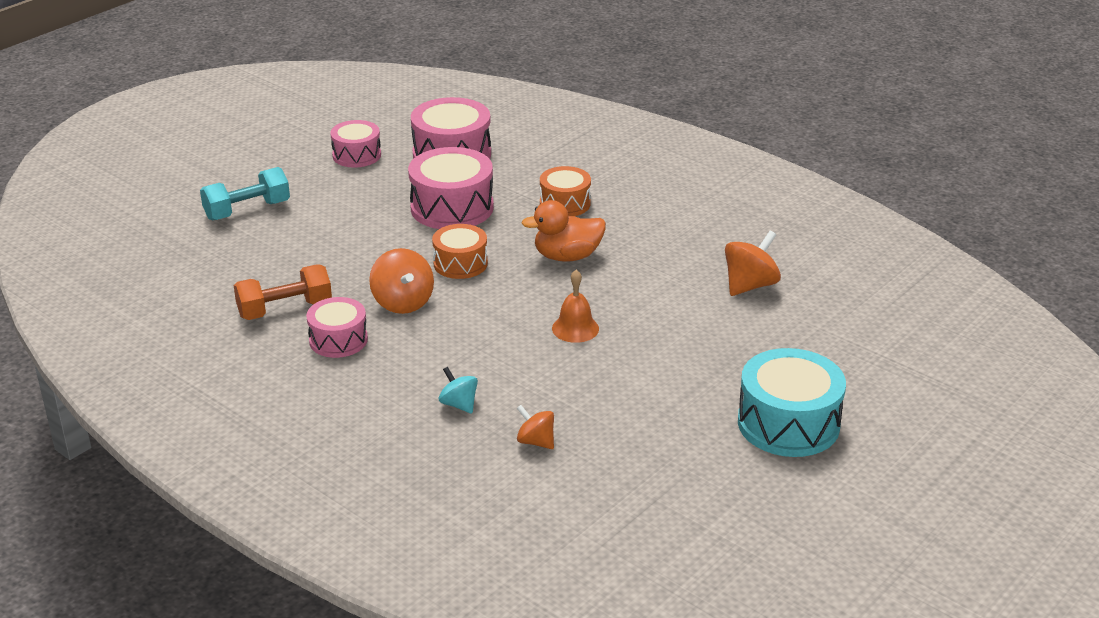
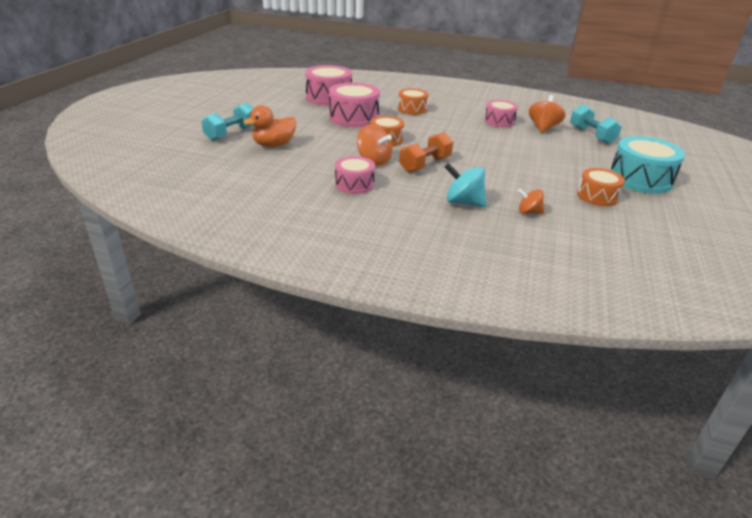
camera: 25 degrees left, 0 degrees up
orange dumbbell [234,264,332,320] -> orange dumbbell moved to [399,132,453,173]
pink drum [330,120,381,168] -> pink drum moved to [484,100,518,127]
turquoise spinning top [439,367,478,414] -> turquoise spinning top [445,163,486,207], size x1.61
orange duck [521,200,606,262] -> orange duck moved to [243,105,297,147]
orange bell [552,270,599,343] -> none
none -> turquoise dumbbell [570,105,622,144]
none -> orange drum [577,168,625,206]

